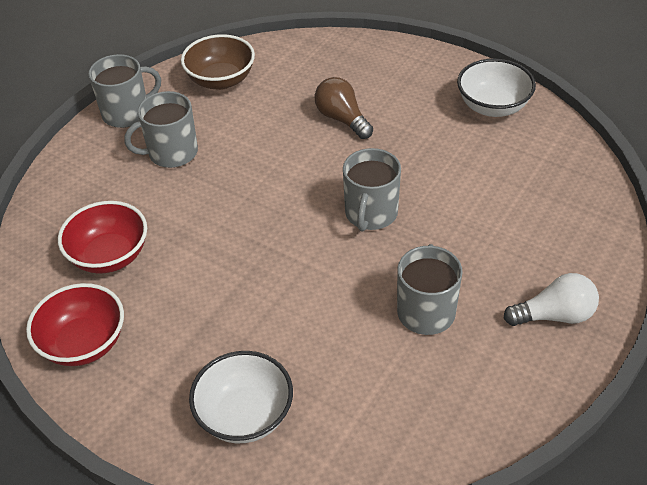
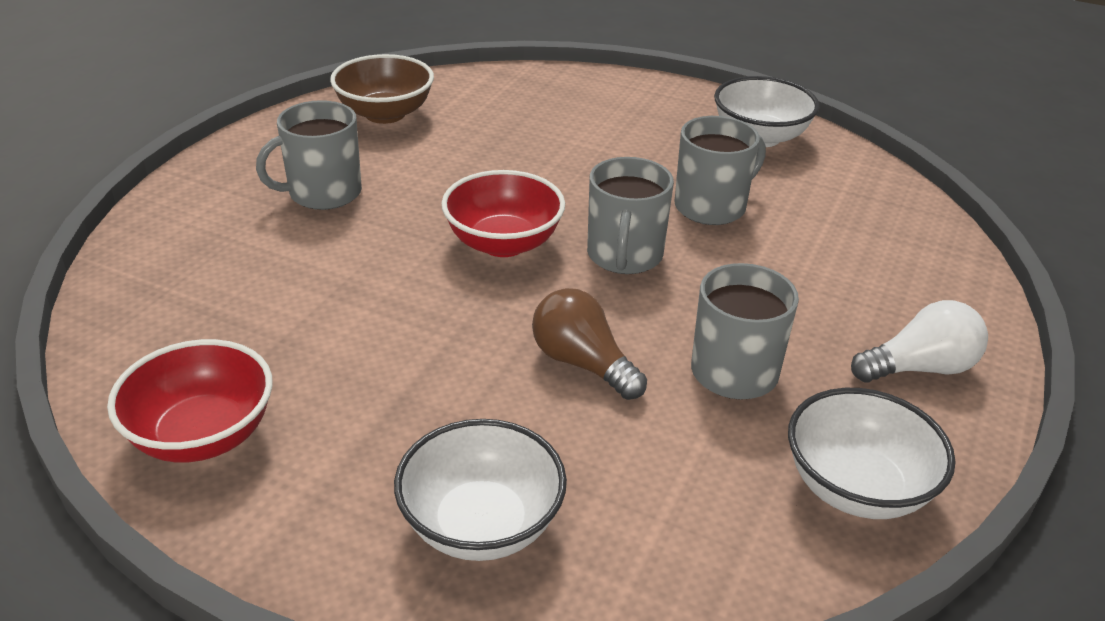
camera: 10 degrees left, 10 degrees down
red bowl [58,201,147,274] -> red bowl moved to [441,170,565,257]
grey mug [89,54,161,128] -> grey mug moved to [674,116,766,225]
brown light bulb [315,77,373,139] -> brown light bulb moved to [532,288,647,400]
none -> white bowl [788,388,956,519]

